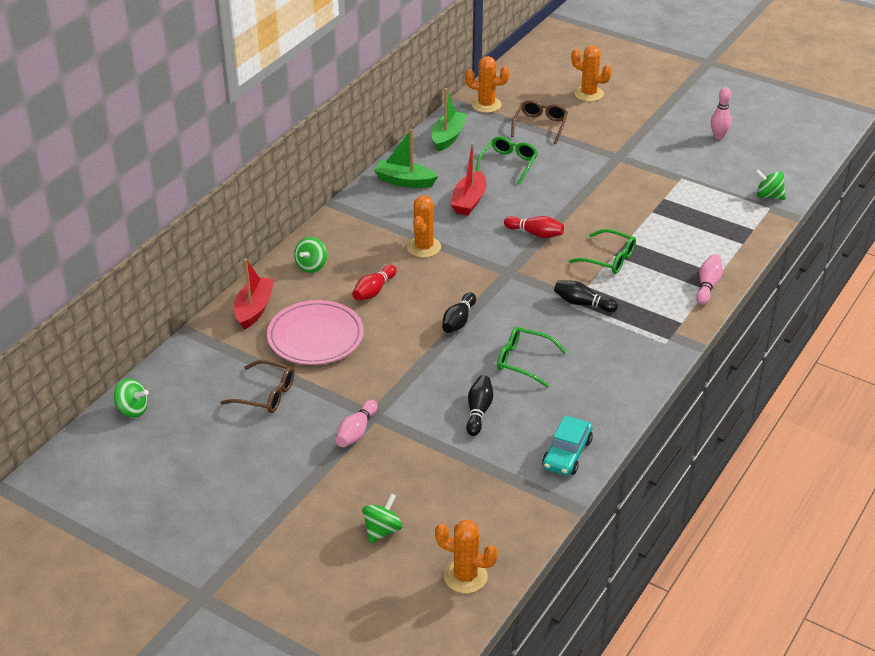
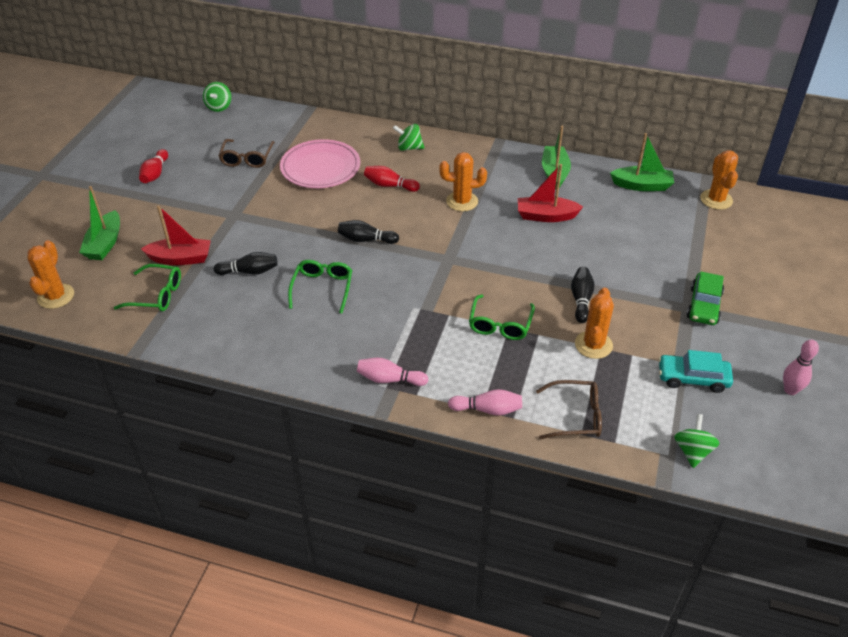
camera: 75 degrees right, 5 degrees up
red boat [234,258,274,329] -> red boat moved to [141,206,211,265]
pink bowling pin [336,400,378,447] -> pink bowling pin moved to [357,358,428,386]
green spinning top [362,493,402,544] -> green boat [79,186,120,260]
green glasses [476,136,538,185] -> green glasses moved to [114,264,181,311]
red bowling pin [504,216,564,238] -> red bowling pin moved to [139,149,168,183]
brown glasses [511,100,568,144] -> brown glasses moved to [536,380,602,439]
turquoise car [542,415,593,476] -> turquoise car moved to [658,350,733,393]
black bowling pin [554,281,618,312] -> black bowling pin moved to [571,267,595,323]
orange cactus [571,45,612,102] -> orange cactus moved to [575,288,614,359]
none -> green car [687,272,724,325]

